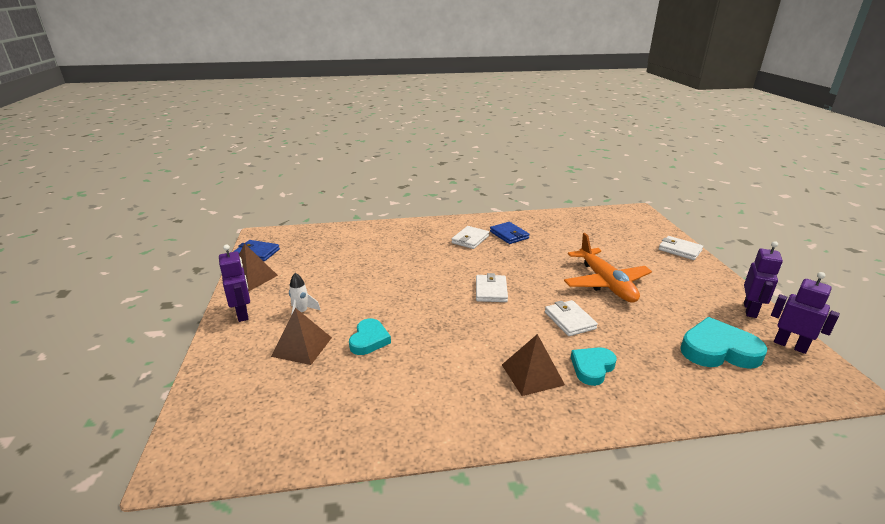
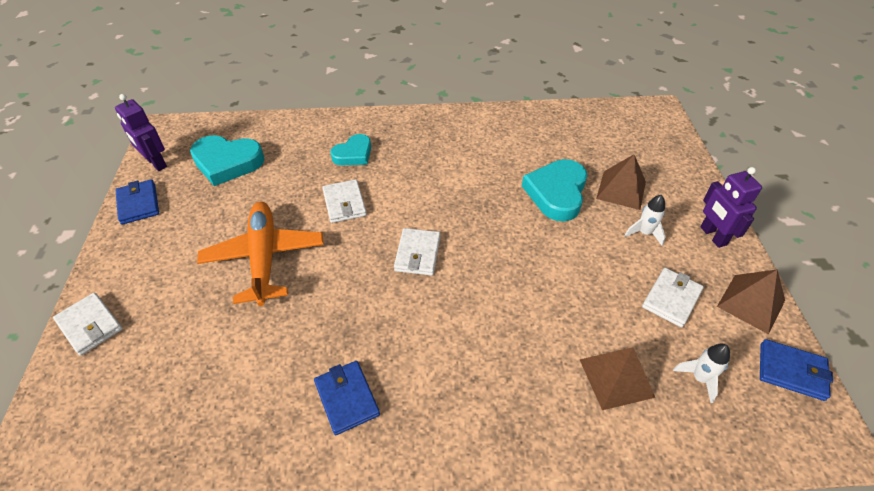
camera: 175 degrees left, 20 degrees up
turquoise heart [349,318,391,355] -> turquoise heart [522,159,587,221], size x1.58
white wallet [452,226,489,249] -> white wallet moved to [642,268,704,327]
brown pyramid [502,334,565,396] -> brown pyramid moved to [579,347,655,410]
purple robot [744,241,783,318] -> blue wallet [116,179,159,225]
none -> white rocket [673,344,730,403]

